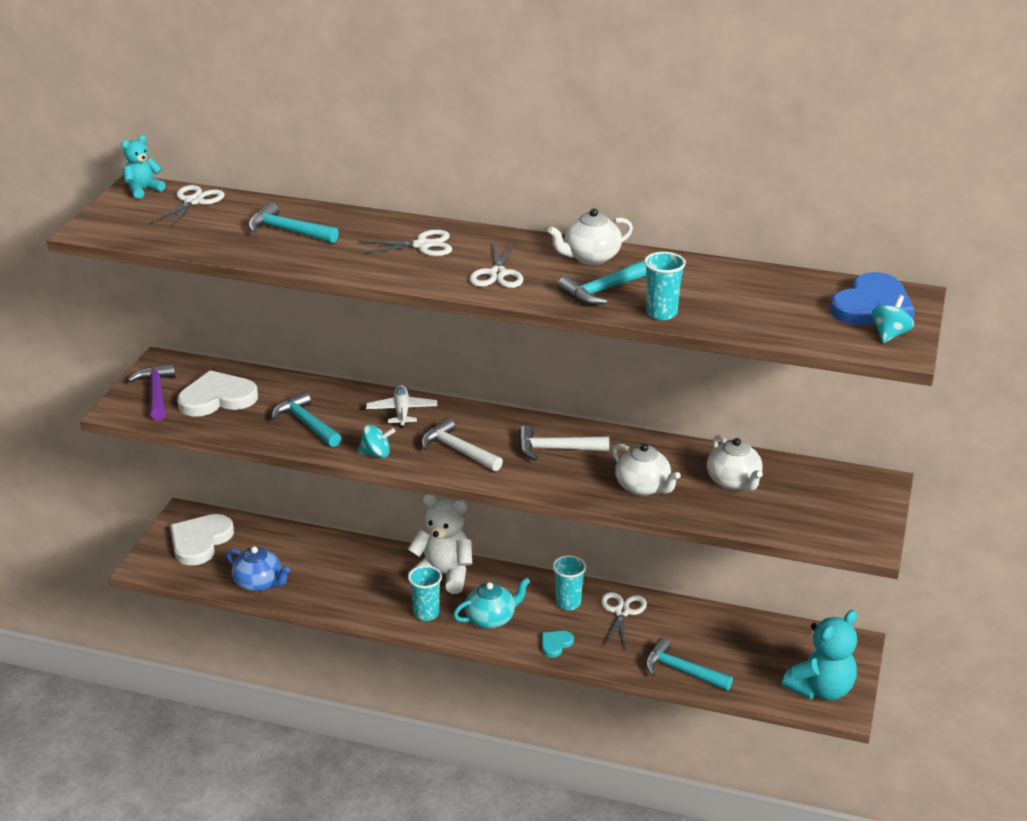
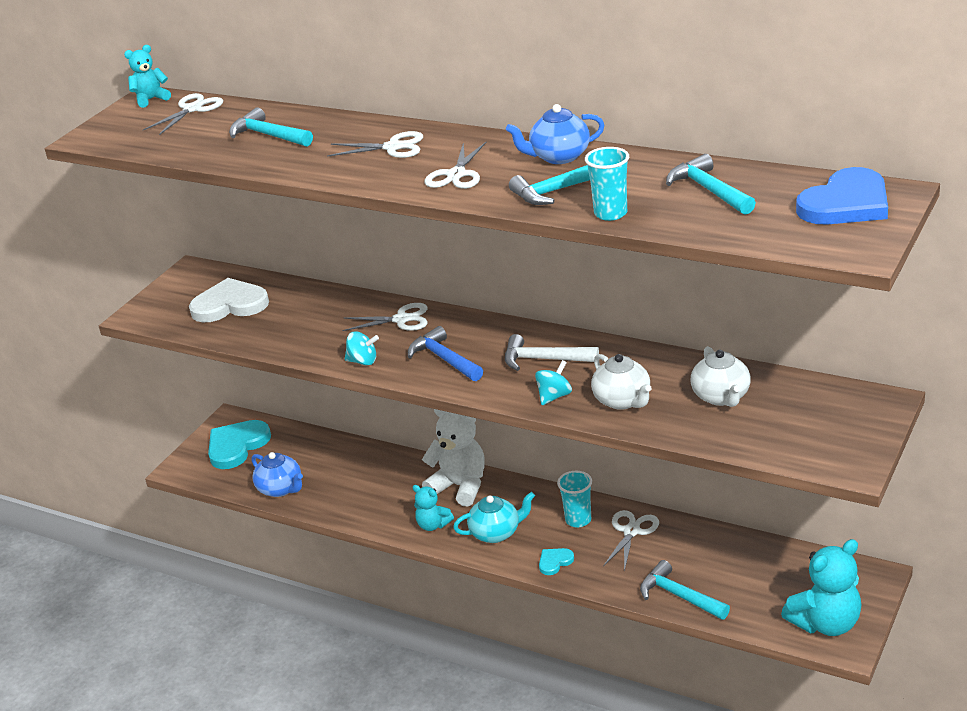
camera: 15 degrees right, 0 degrees up
purple hammer [128,363,175,421] -> none
white heart [170,514,234,566] -> turquoise heart [208,420,271,469]
turquoise hammer [271,391,341,447] -> turquoise hammer moved to [666,154,756,215]
white plane [366,385,437,428] -> white scissors [343,303,428,331]
turquoise cup [408,566,442,621] -> turquoise teddy bear [412,485,454,531]
white hammer [421,418,503,471] -> blue hammer [408,326,483,381]
white teapot [548,208,633,265] -> blue teapot [506,104,604,164]
turquoise spinning top [872,295,914,343] -> turquoise spinning top moved to [535,360,572,405]

